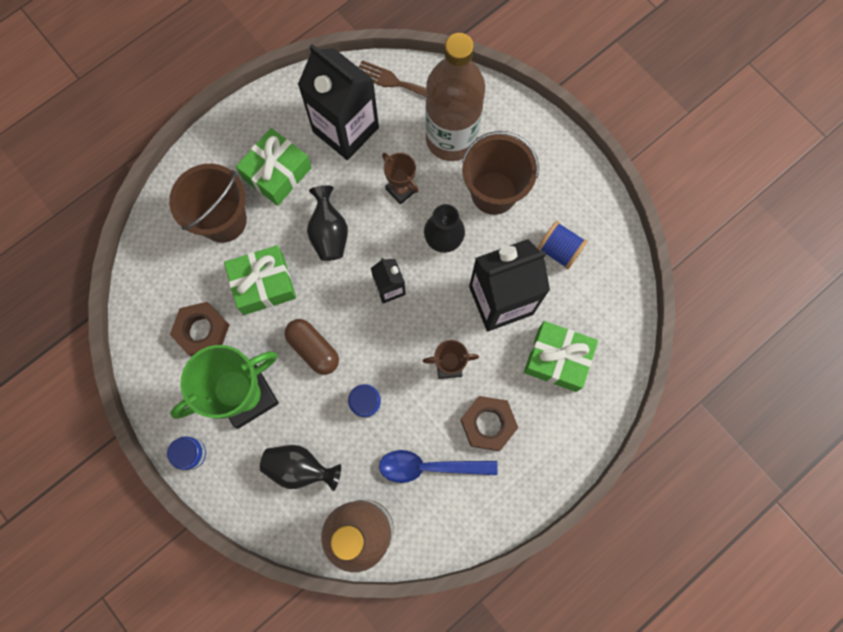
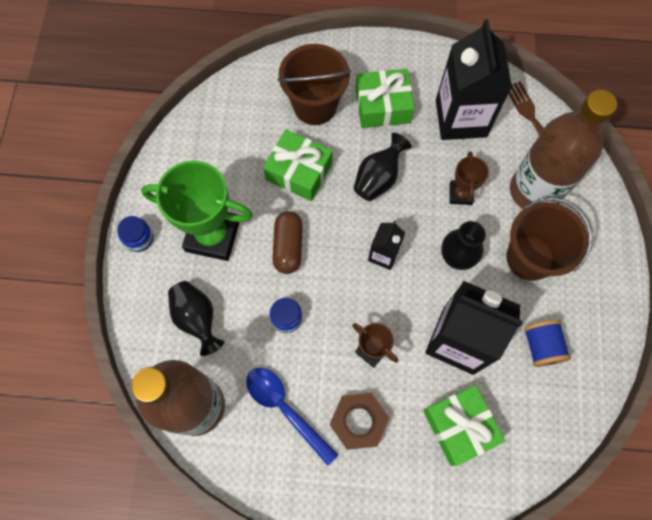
camera: 45 degrees right, 5 degrees down
brown nut [170,302,229,357] -> none

